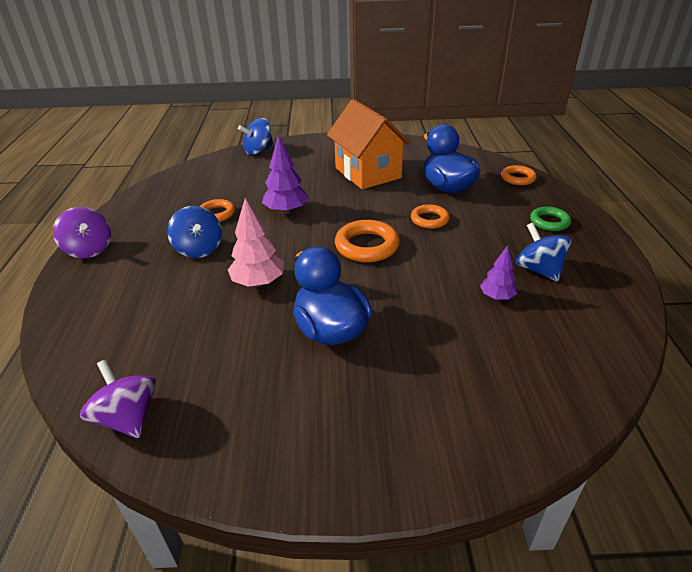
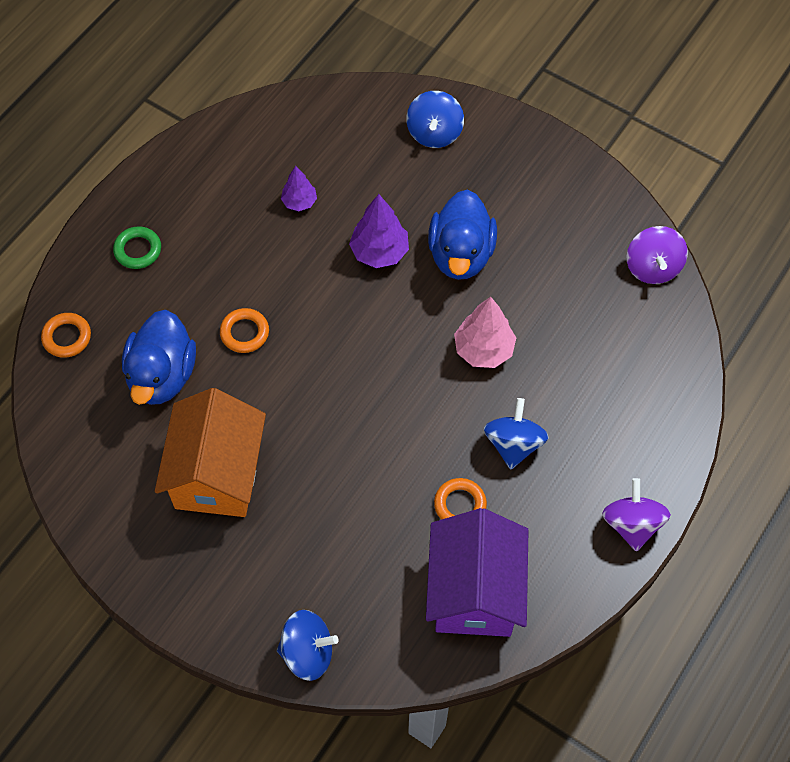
camera: 145 degrees left, 25 degrees up
purple tree [262,134,309,214] -> purple tree moved to [349,194,409,268]
orange ring [335,220,400,262] -> none
blue spinning top [516,223,571,282] -> blue spinning top moved to [406,91,464,148]
none -> purple house [426,508,529,637]

